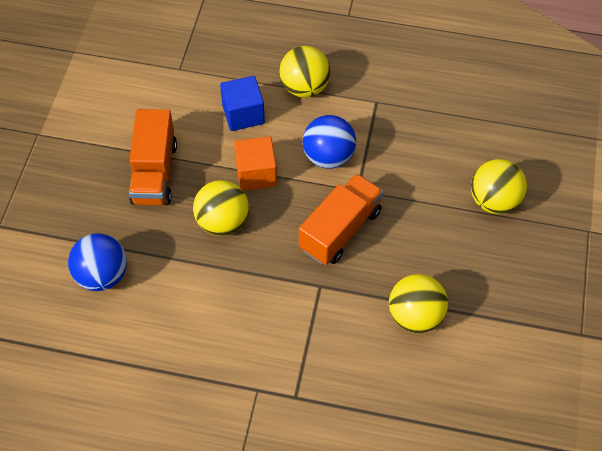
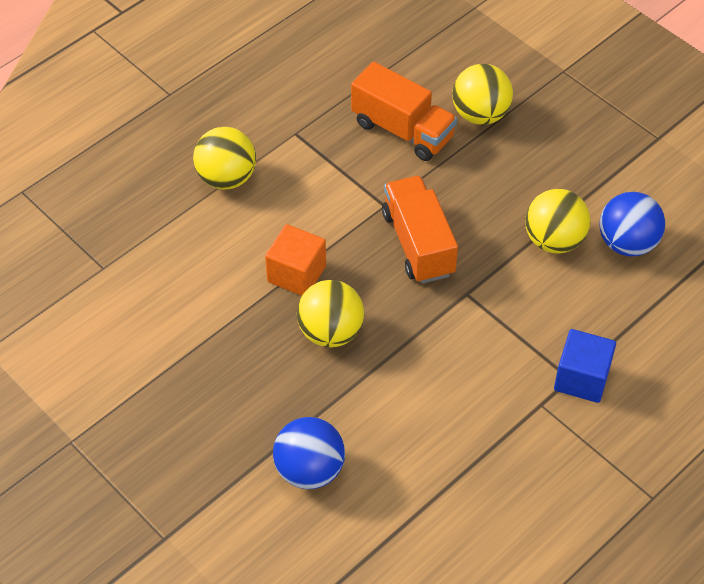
camera: 55 degrees left, 5 degrees down
orange truck [129,109,177,205] -> orange truck moved to [351,62,457,161]
blue cube [220,76,265,131] -> blue cube moved to [554,329,616,403]
blue ball [303,115,356,169] -> blue ball moved to [599,192,665,256]

